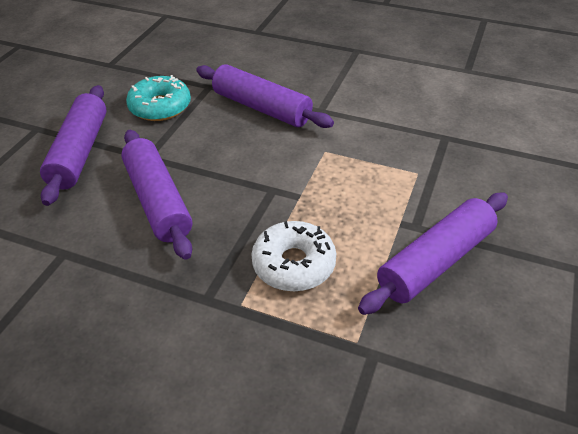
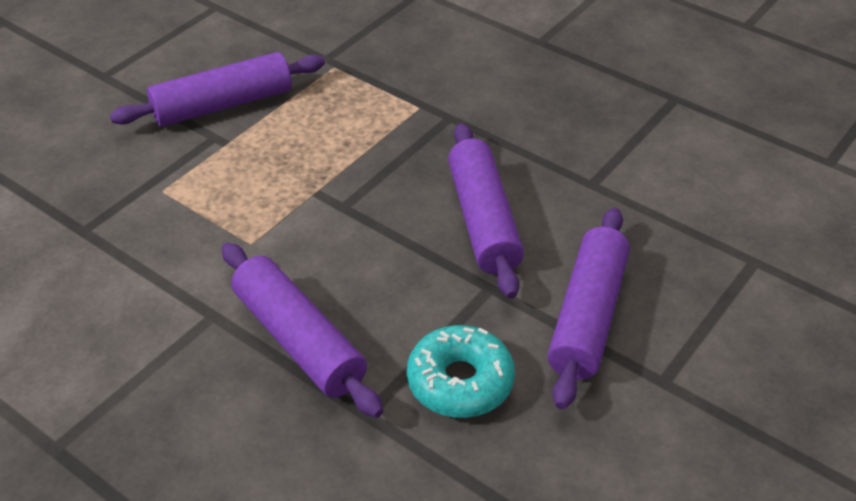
camera: 165 degrees left, 0 degrees up
white donut [252,221,336,291] -> none

